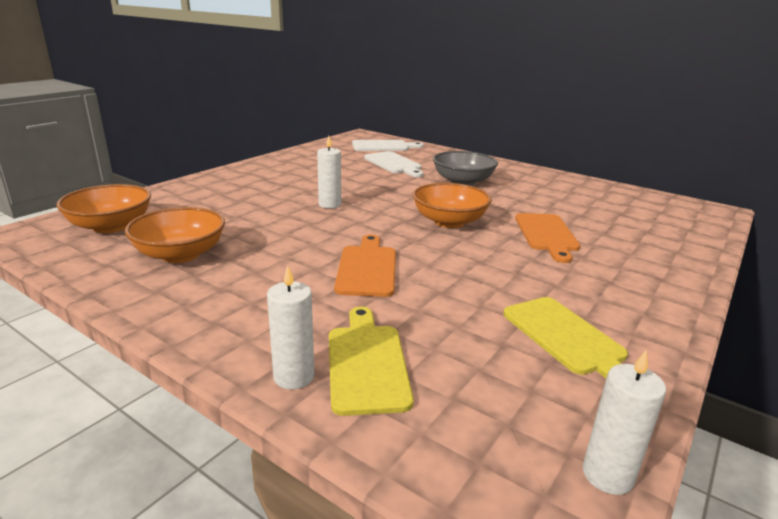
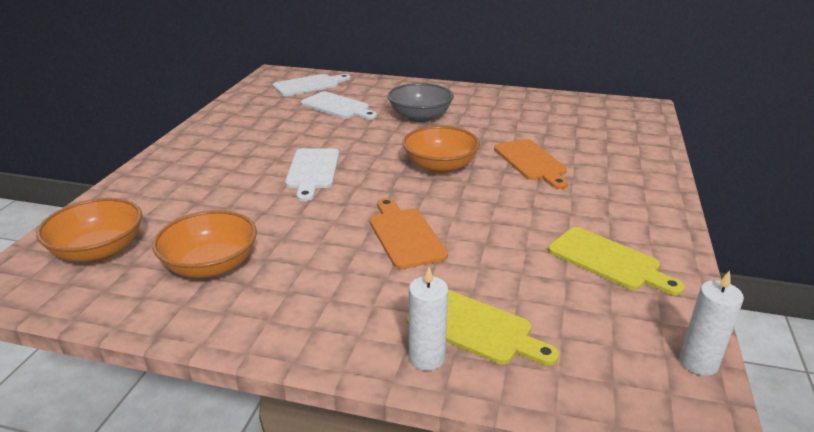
camera: 20 degrees left, 5 degrees up
white candle [317,136,341,209] -> white cutting board [285,148,339,202]
yellow cutting board [329,307,413,416] -> yellow cutting board turned 150 degrees clockwise [407,290,559,365]

